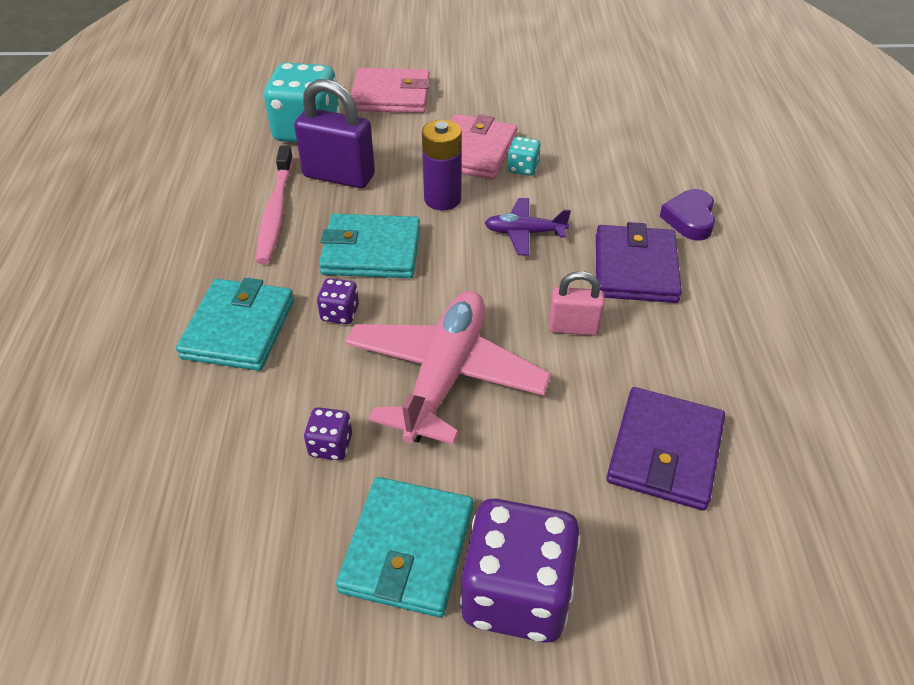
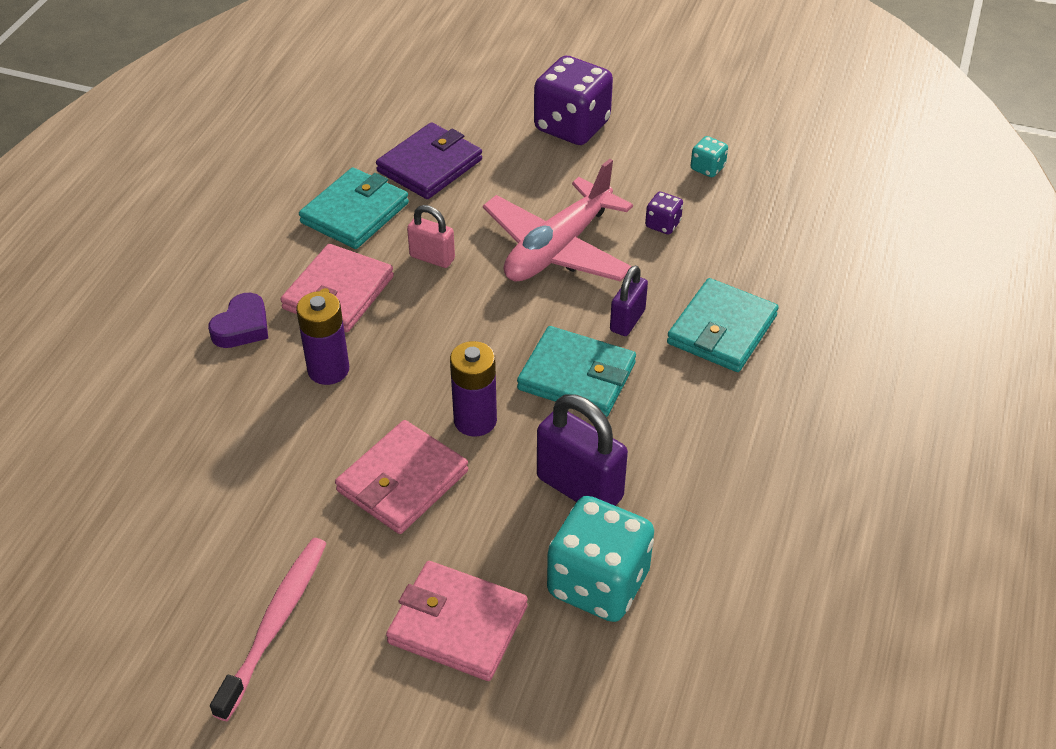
camera: 160 degrees left, 0 degrees up
pink toothbrush [256,146,293,264] -> pink toothbrush moved to [210,538,327,721]
purple dice [317,278,359,324] -> purple padlock [610,265,648,336]
turquoise wallet [336,477,473,617] -> turquoise wallet moved to [299,167,409,249]
purple plane [485,198,571,256] -> none
turquoise dice [508,137,541,176] -> turquoise dice moved to [690,136,728,177]
purple wallet [596,222,682,303] -> pink wallet [280,244,394,332]
none -> purple battery [296,291,349,385]

